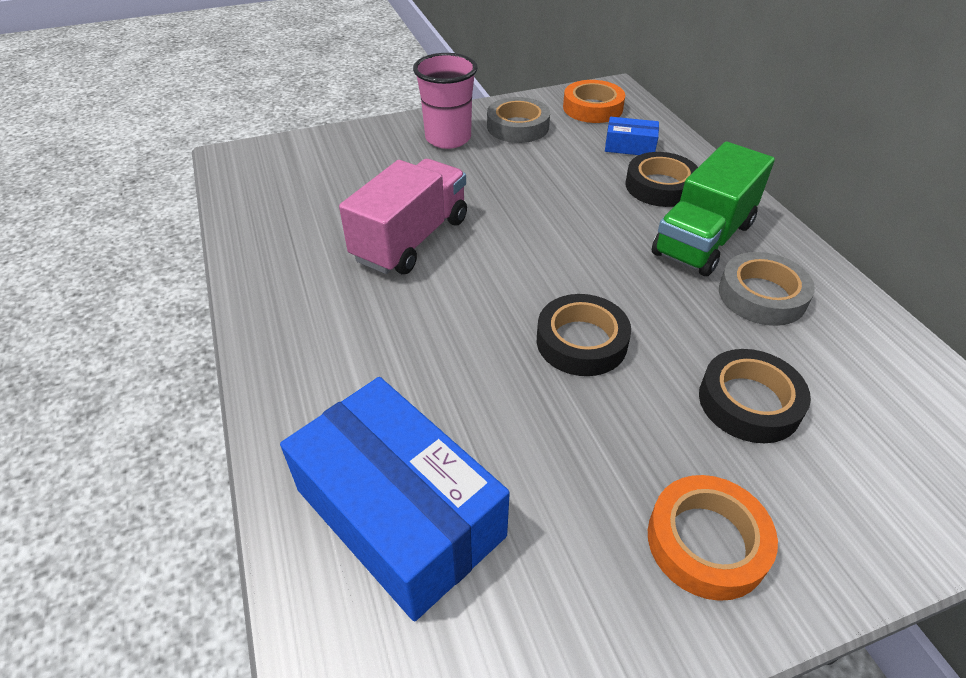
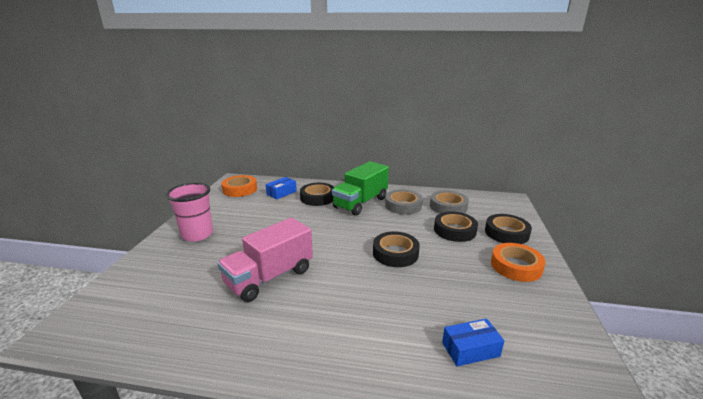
camera: 60 degrees left, 20 degrees down
blue box [280,377,510,621] -> blue box [442,319,504,366], size x0.45
pink truck [339,159,467,274] -> pink truck turned 105 degrees counterclockwise [217,218,313,302]
grey tape [487,97,550,143] -> grey tape moved to [430,191,469,214]
green truck [652,142,775,276] -> green truck turned 60 degrees clockwise [332,161,389,216]
none -> black tape [485,214,532,244]

